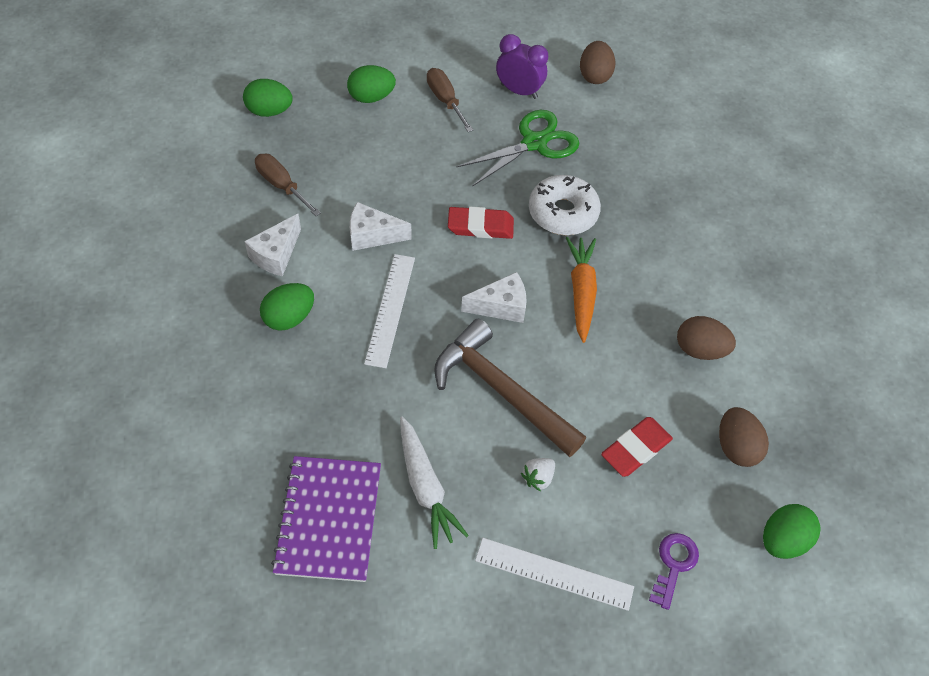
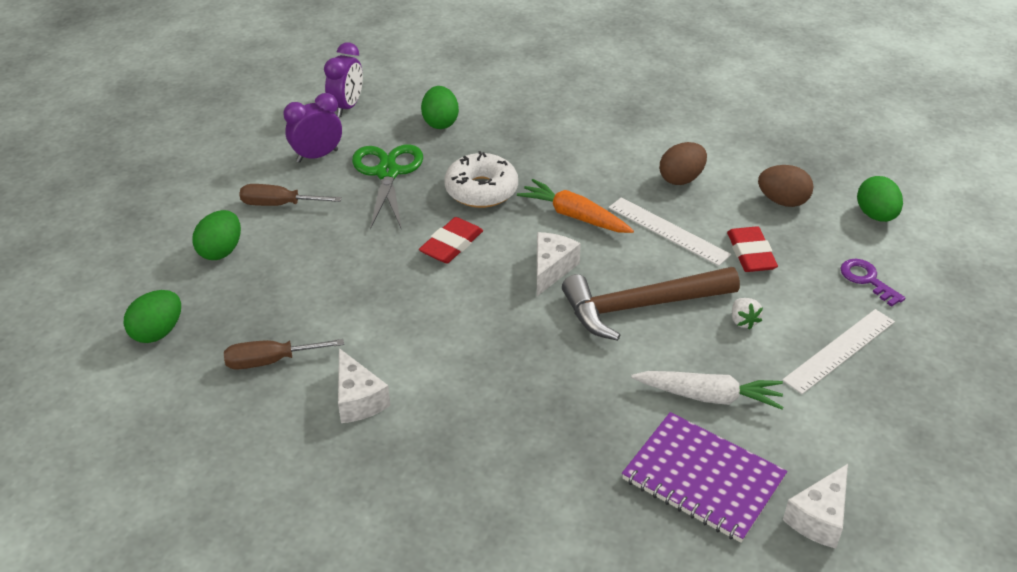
camera: 55 degrees left, 15 degrees down
green egg [260,283,314,331] -> green egg moved to [421,86,459,129]
white cheese [350,202,411,251] -> white cheese moved to [783,464,848,549]
white ruler [364,254,415,368] -> white ruler moved to [608,197,731,266]
brown egg [580,41,615,84] -> purple clock [324,42,363,117]

